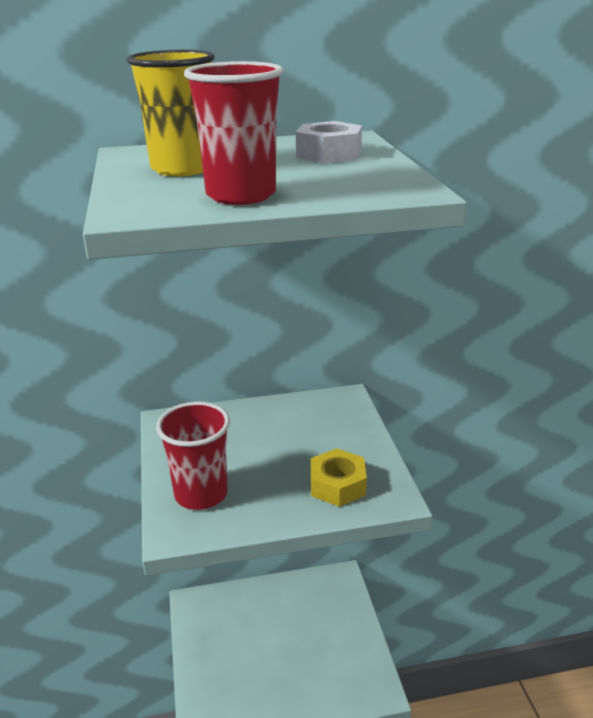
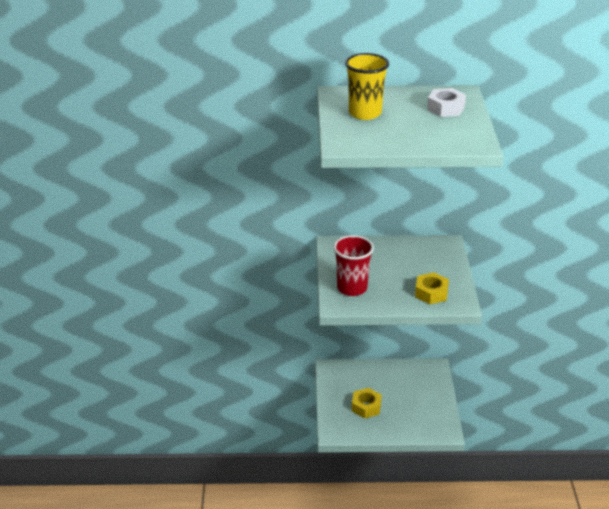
camera: 10 degrees right, 5 degrees up
red cup [184,61,283,205] -> none
none -> yellow nut [352,388,382,419]

